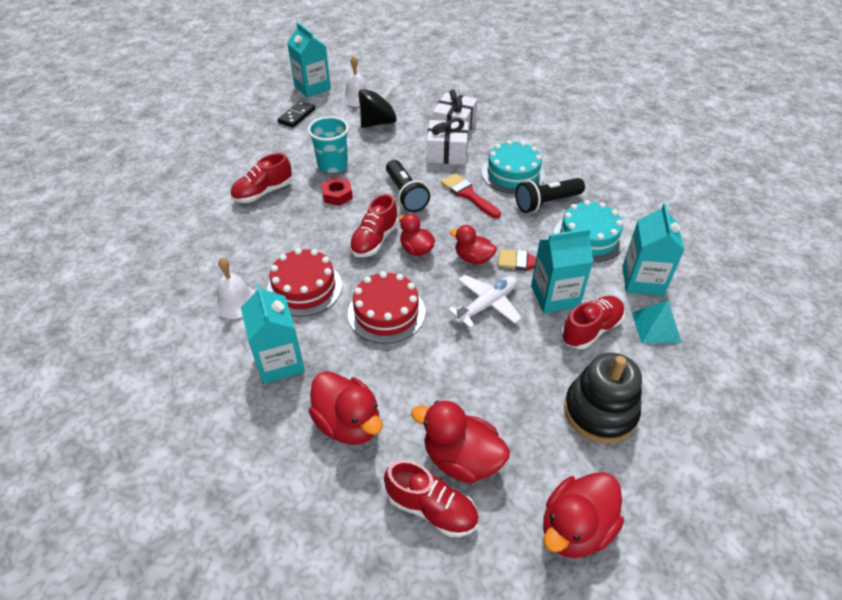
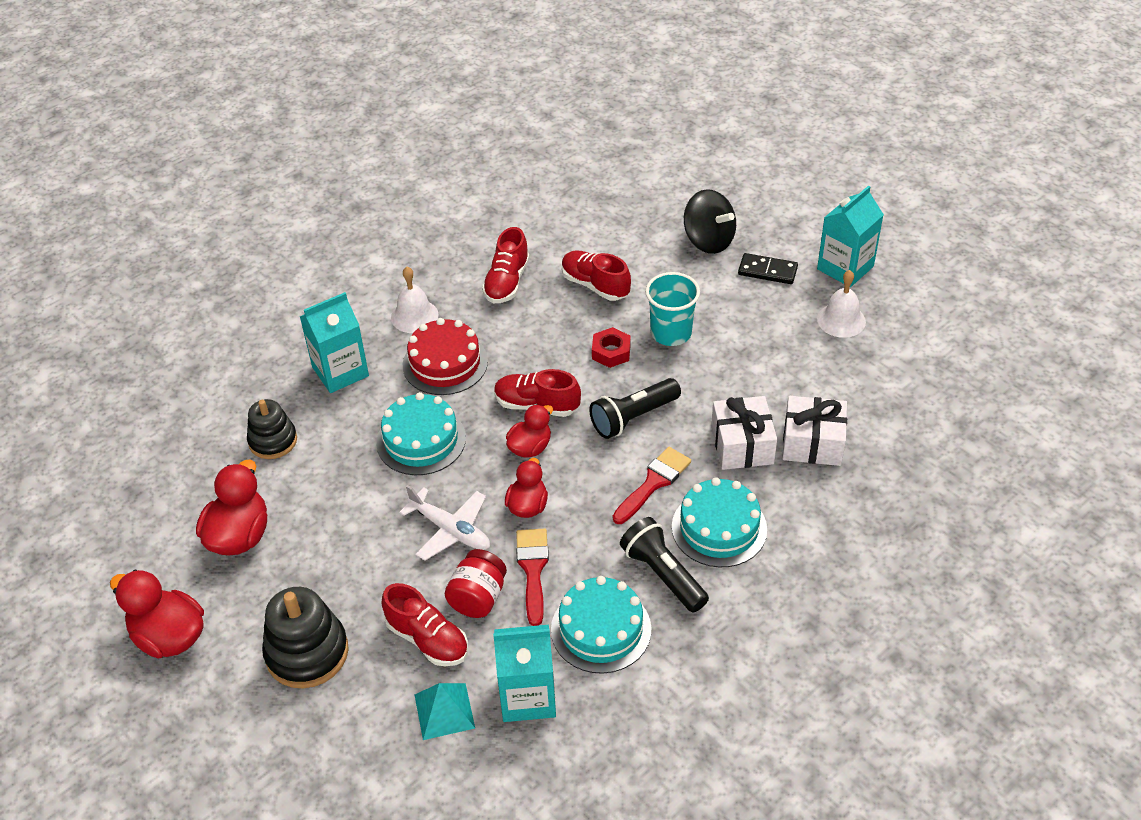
camera: 80 degrees right, 0 degrees up
red duck [309,371,383,445] -> black stacking toy [247,399,297,459]
red cake [348,271,425,344] -> turquoise cake [376,392,466,475]
black spinning top [358,85,397,128] -> black spinning top moved to [684,189,736,254]
red shoe [384,460,479,537] -> red shoe moved to [482,227,530,303]
turquoise carton [531,229,593,313] -> red jar [445,549,507,618]

